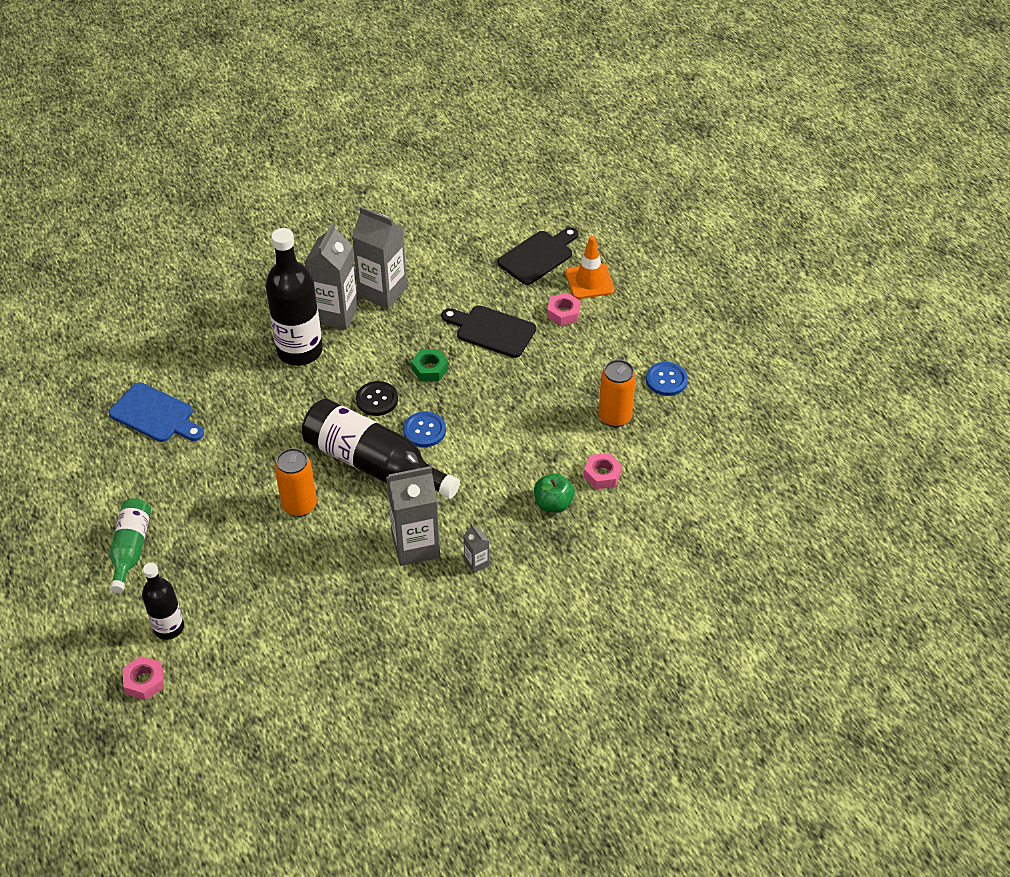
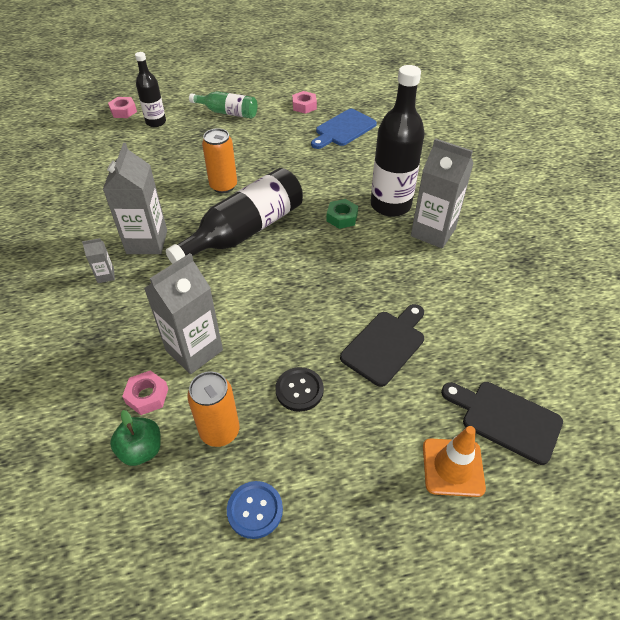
camera: 105 degrees right, 0 degrees up
grey carton [352,207,407,309] -> grey carton moved to [144,253,223,374]
black button [356,381,398,416] -> black button moved to [275,367,324,412]
blue button [403,411,446,447] -> none
green nut [411,349,448,381] -> green nut moved to [326,199,358,229]
black cutting board [498,227,578,285] -> black cutting board turned 150 degrees clockwise [441,382,563,465]
green apple [534,473,575,513] -> green apple moved to [110,410,161,466]
pink nut [547,293,581,326] -> pink nut moved to [292,91,317,114]

